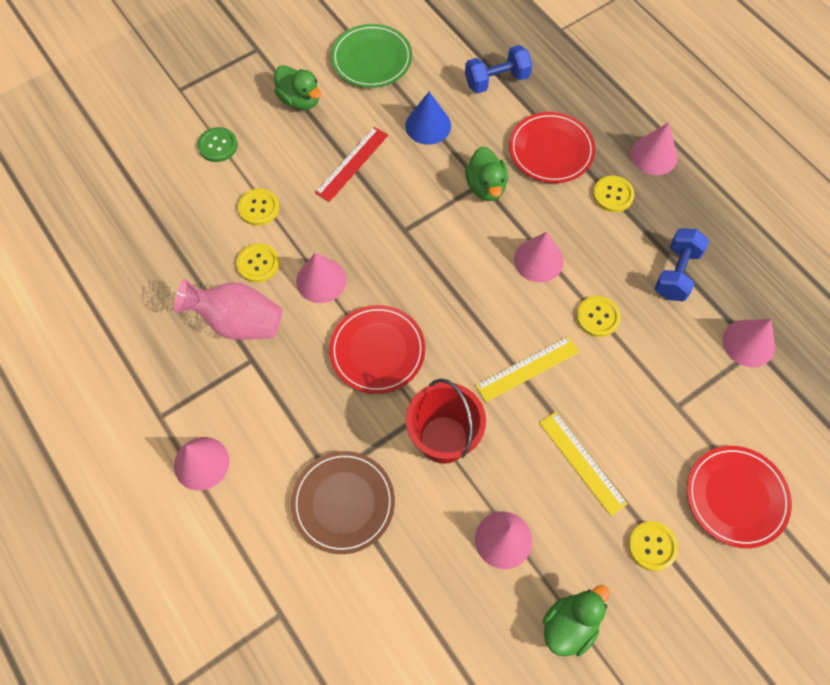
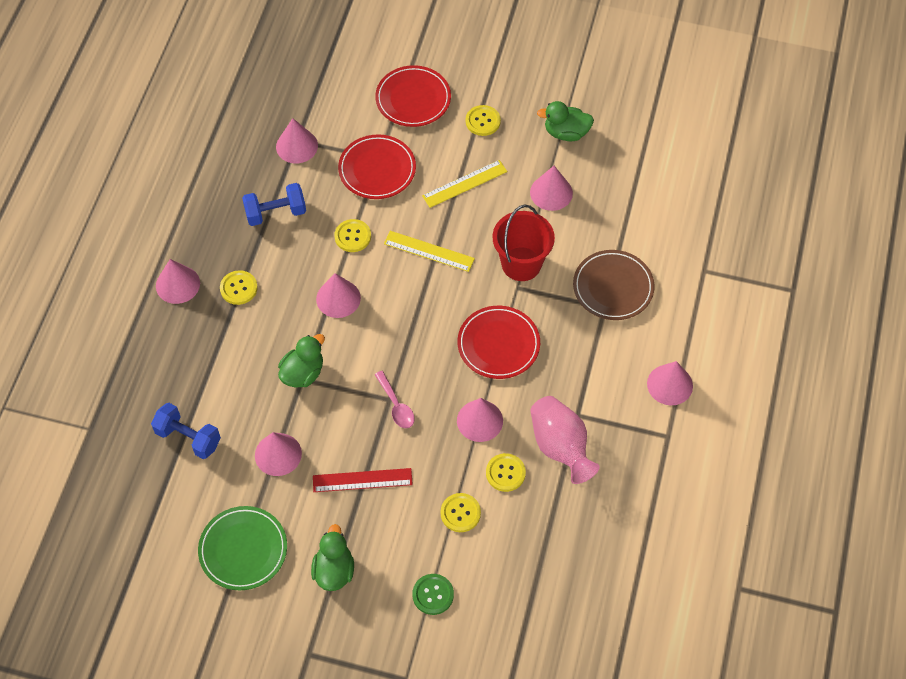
camera: 130 degrees left, 5 degrees down
blue cone [405,92,451,145] -> pink cone [255,432,302,476]
red plate [509,112,595,183] -> red plate moved to [338,134,416,199]
yellow ruler [539,412,628,516] -> yellow ruler turned 45 degrees clockwise [422,160,508,208]
none -> pink spoon [375,371,415,428]

